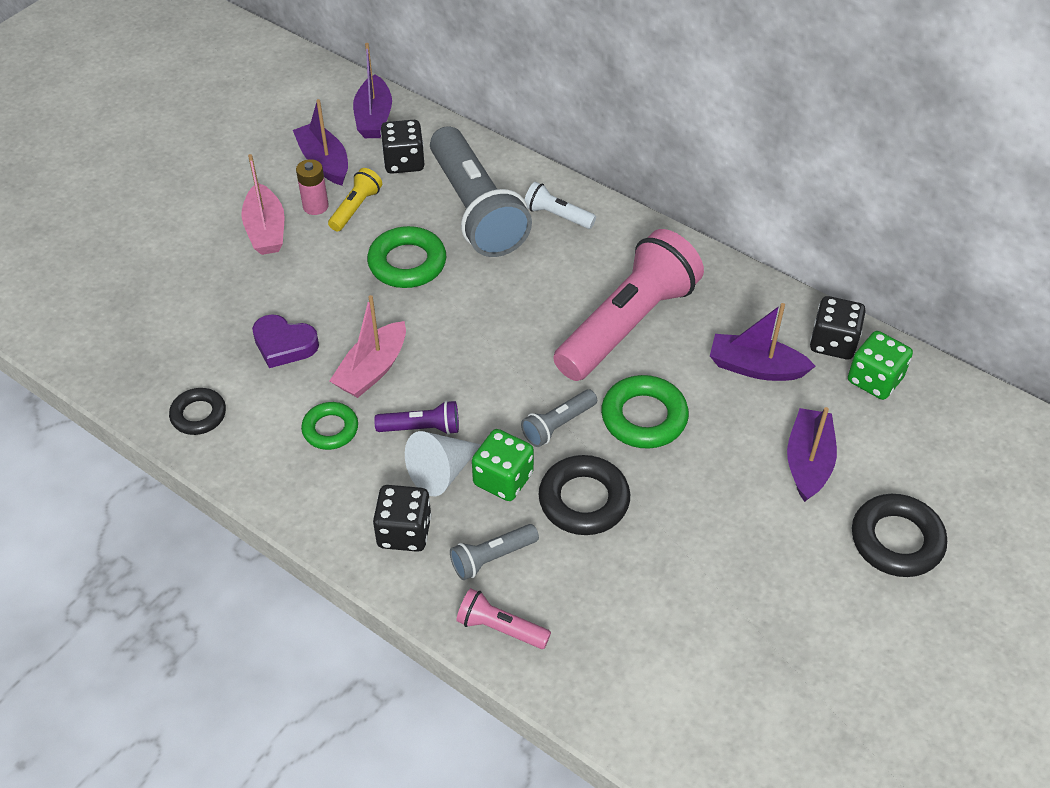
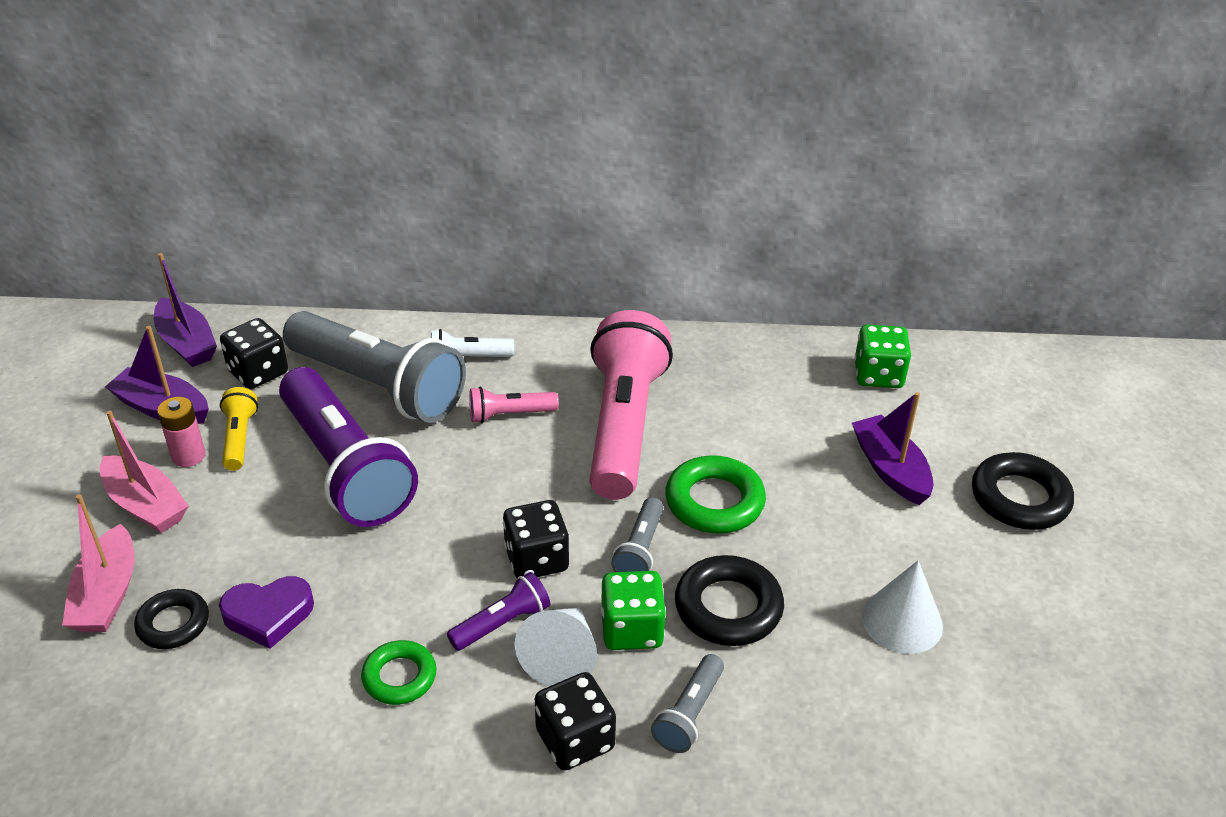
camera: 35 degrees left, 10 degrees down
black ring [169,388,226,435] -> black ring moved to [134,589,209,649]
pink boat [330,295,406,398] -> pink boat moved to [62,494,134,632]
green ring [367,226,446,288] -> purple flashlight [279,367,418,527]
pink flashlight [456,588,551,649] -> pink flashlight moved to [469,387,559,423]
purple boat [710,303,816,381] -> none
black dice [810,296,866,359] -> black dice moved to [503,500,569,579]
none -> white cone [862,560,943,654]

